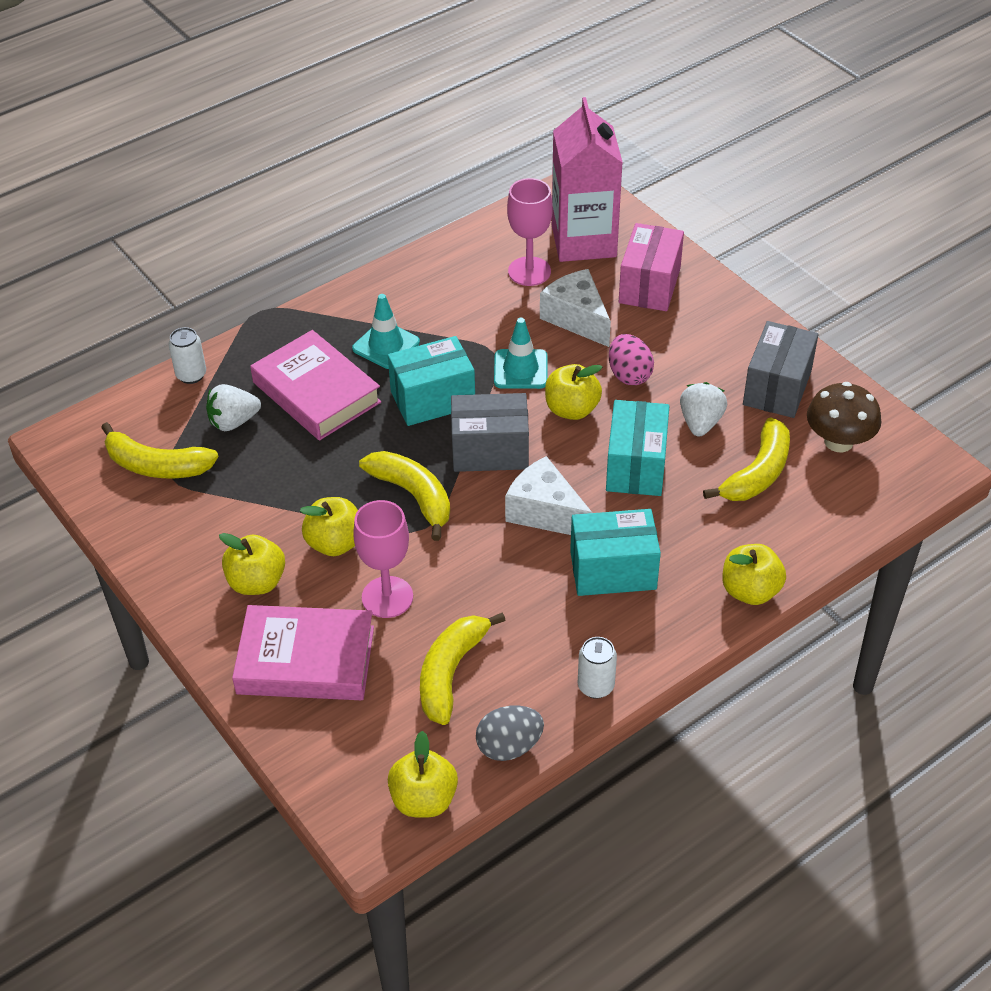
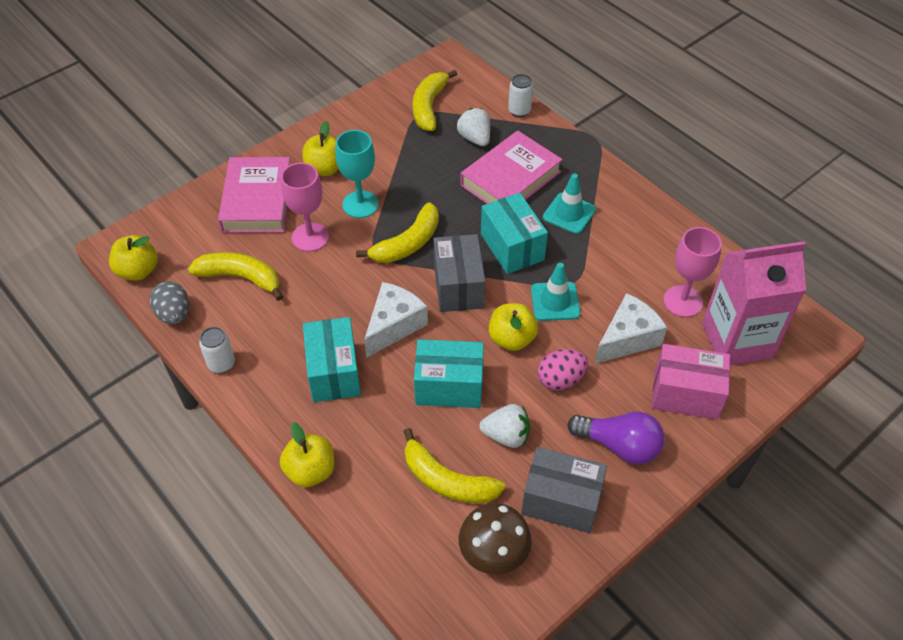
camera: 85 degrees right, 5 degrees up
yellow apple [300,497,358,556] -> turquoise goblet [335,130,379,218]
none -> purple light bulb [567,412,665,464]

